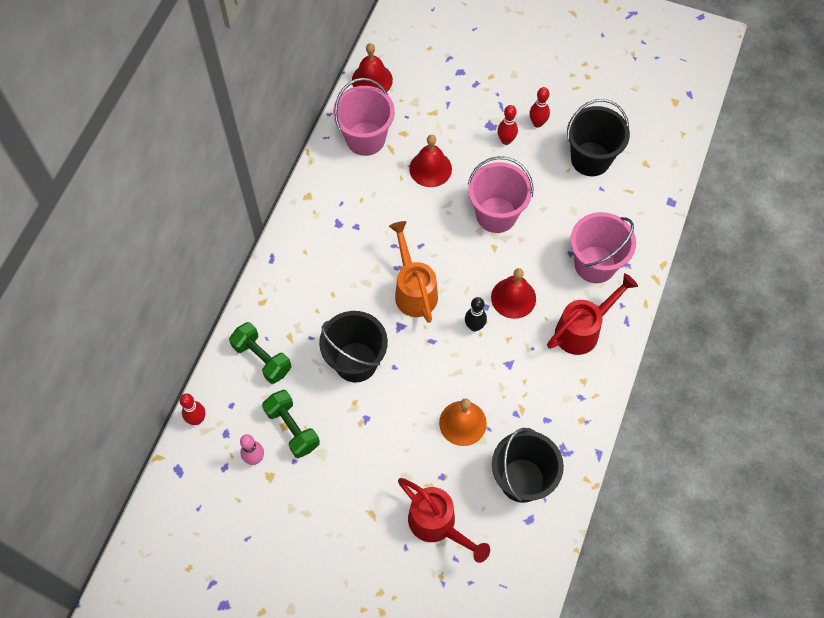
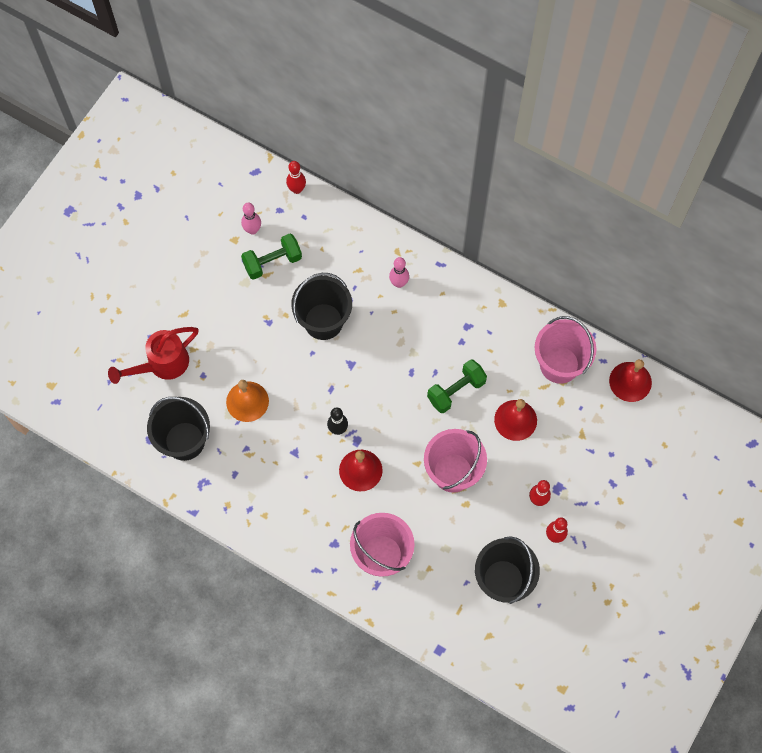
camera: 100 degrees right, 5 degrees up
green dumbbell [229,322,292,384] -> green dumbbell moved to [427,359,487,413]
orange watering can [389,221,438,323] -> none
red watering can [547,273,638,355] -> none
none -> pink bowling pin [389,257,409,288]

